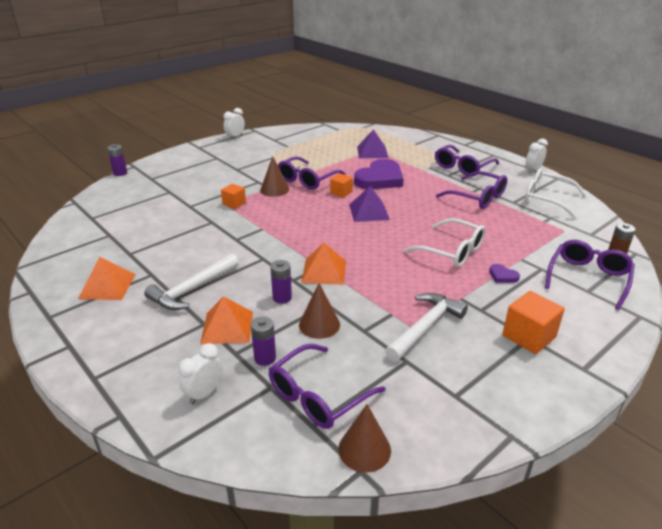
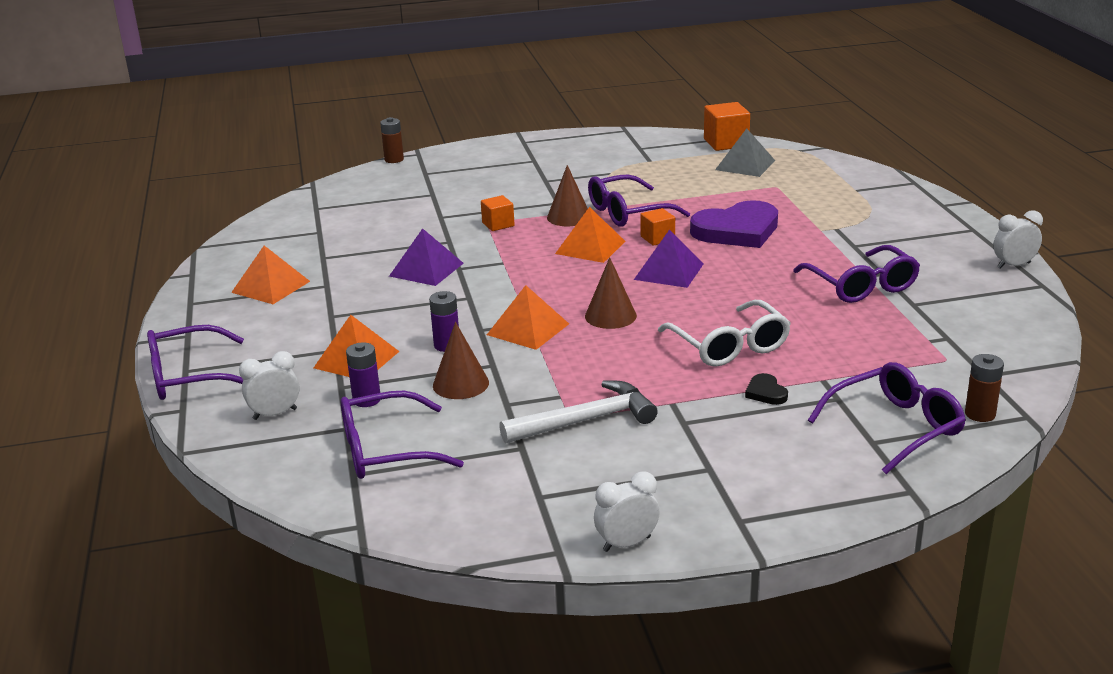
camera: 30 degrees right, 5 degrees down
purple battery [107,144,127,176] -> brown battery [380,117,404,163]
white hammer [144,254,239,310] -> none
white clock [224,108,245,139] -> white clock moved to [594,472,660,552]
brown cone [338,404,391,472] -> brown cone moved to [585,257,637,329]
purple pyramid [357,129,389,158] -> purple pyramid moved to [389,228,464,286]
purple glasses [435,145,499,176] -> purple glasses moved to [147,325,244,400]
purple heart [489,264,520,283] -> black heart [745,373,788,405]
orange cube [503,291,565,354] -> orange cube moved to [704,102,750,151]
white glasses [525,169,587,218] -> none
none -> orange pyramid [555,207,625,263]
none -> grey pyramid [715,129,775,177]

